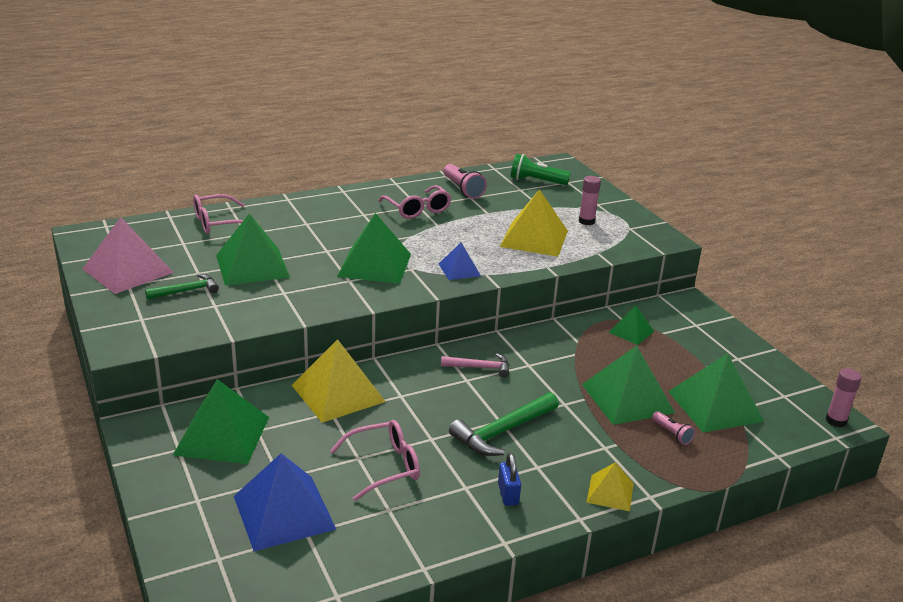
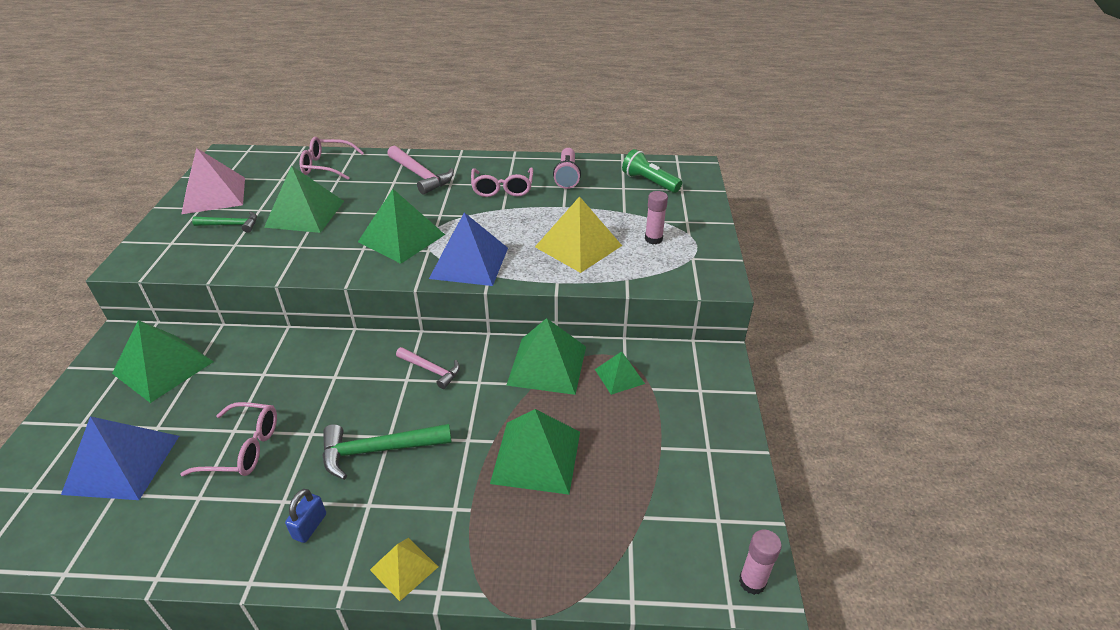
camera: 30 degrees right, 10 degrees up
yellow pyramid [292,339,386,423] -> none
blue pyramid [439,242,481,280] -> blue pyramid [429,212,508,286], size x1.84
pink flashlight [652,411,695,445] -> none
green pyramid [668,353,765,433] -> green pyramid moved to [506,318,586,395]
none -> pink hammer [387,146,454,194]

